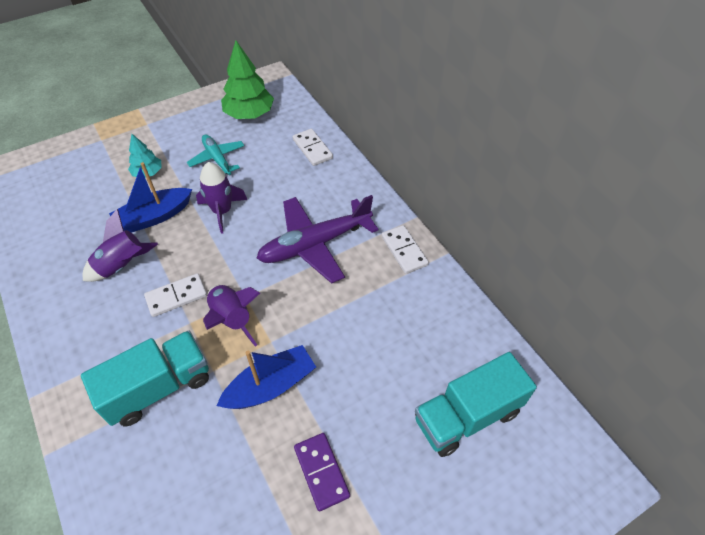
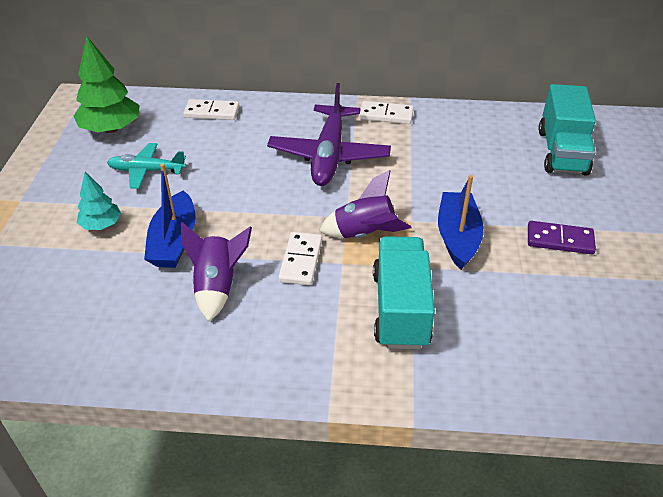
camera: 55 degrees left, 10 degrees down
purple rocket [196,162,247,234] -> none

